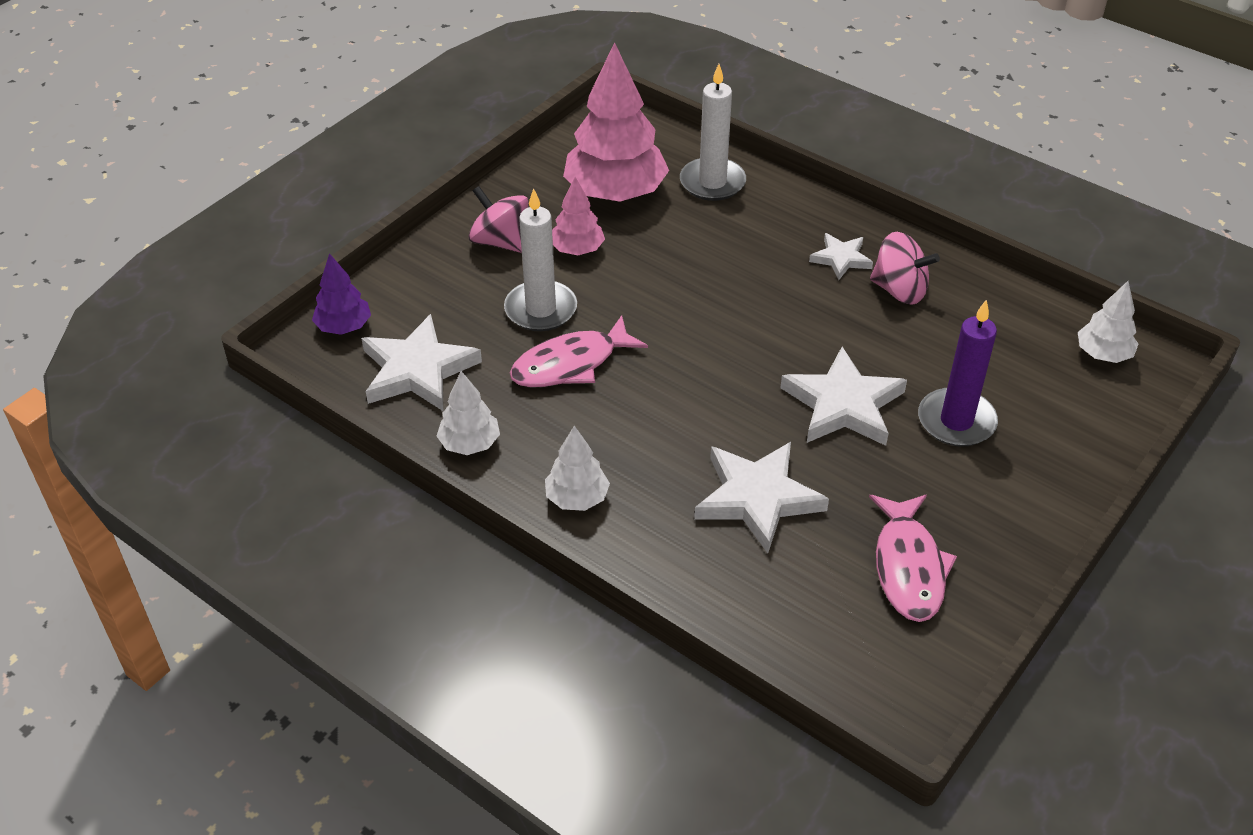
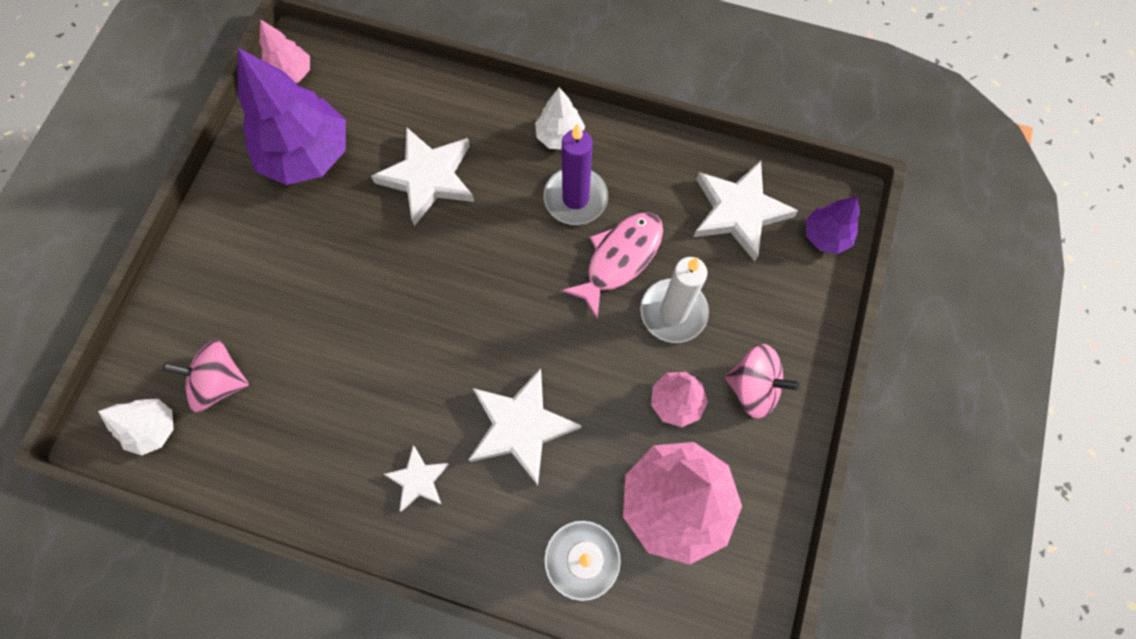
camera: 160 degrees right, 25 degrees up
white tree [437,371,500,455] -> none
white star [781,347,907,446] -> white star moved to [469,368,582,485]
pink fish [869,495,957,622] -> purple tree [238,48,346,185]
pink spinning top [870,232,940,305] -> pink spinning top moved to [163,339,249,412]
purple candle [918,300,998,447] -> purple candle moved to [544,123,608,225]
none -> pink tree [259,19,310,83]

